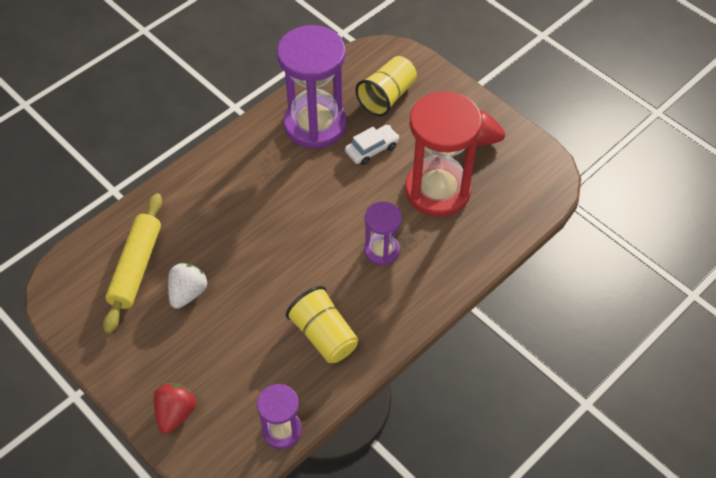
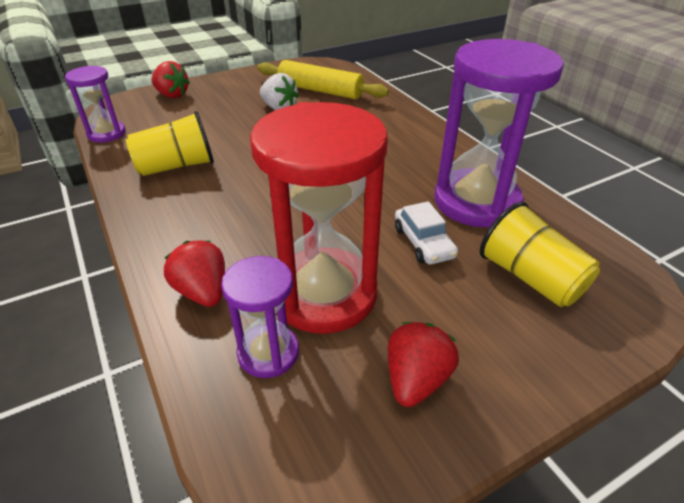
camera: 105 degrees right, 15 degrees down
purple hourglass [364,202,402,265] -> purple hourglass moved to [221,256,299,378]
none -> red strawberry [164,241,225,307]

